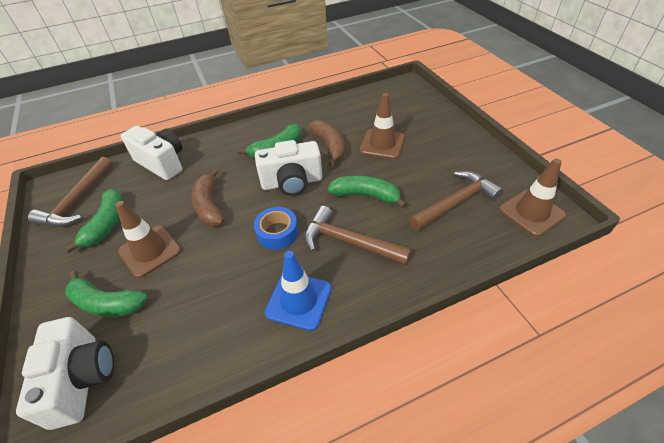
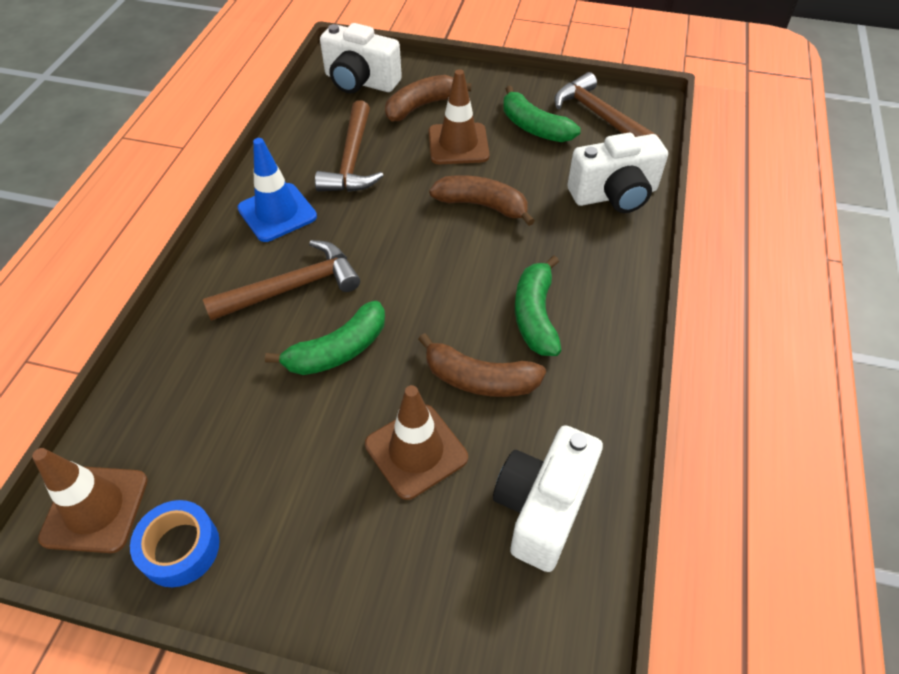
camera: 125 degrees right, 5 degrees up
green banana [65,271,148,317] -> brown banana [385,75,471,121]
blue tape [254,207,299,250] -> blue tape moved to [130,500,220,587]
white camera [255,140,322,196] -> white camera moved to [493,425,603,572]
brown hammer [409,171,503,231] -> brown hammer moved to [315,100,384,192]

